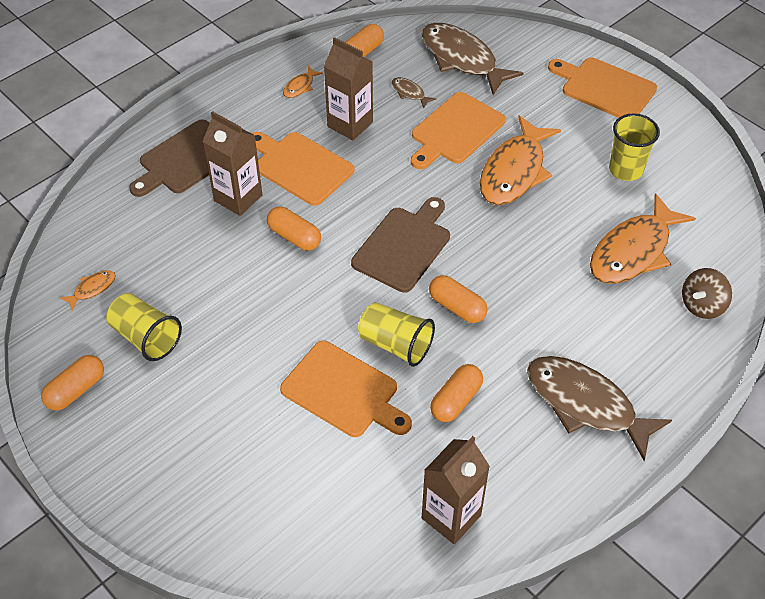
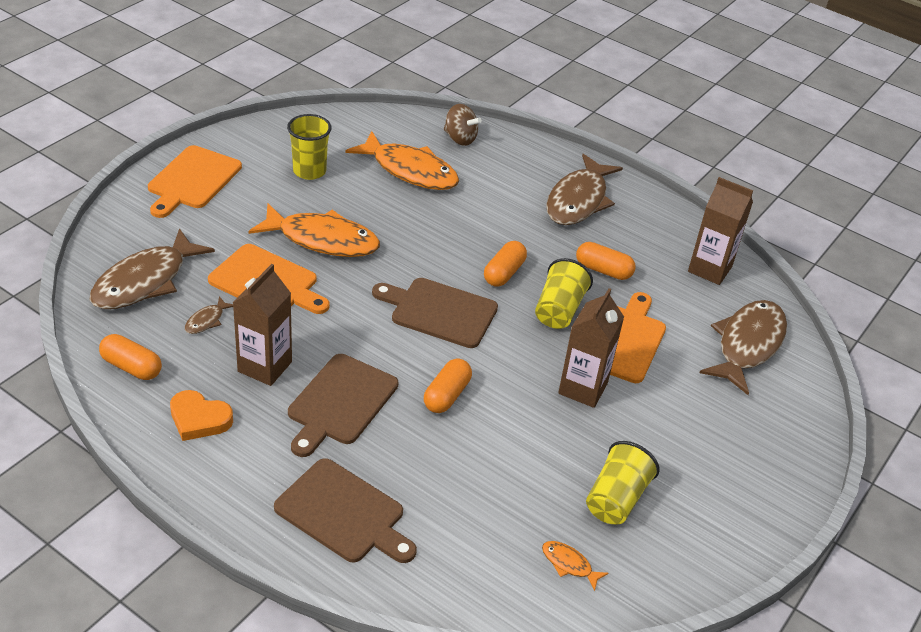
camera: 105 degrees left, 10 degrees down
orange capsule [41,355,104,411] -> none
brown carton [203,111,262,216] -> brown carton moved to [558,288,624,408]
orange cutting board [252,132,354,206] -> brown cutting board [288,354,398,457]
orange fish [283,66,323,98] -> orange heart [170,390,233,441]
none -> brown fish [700,300,787,395]

